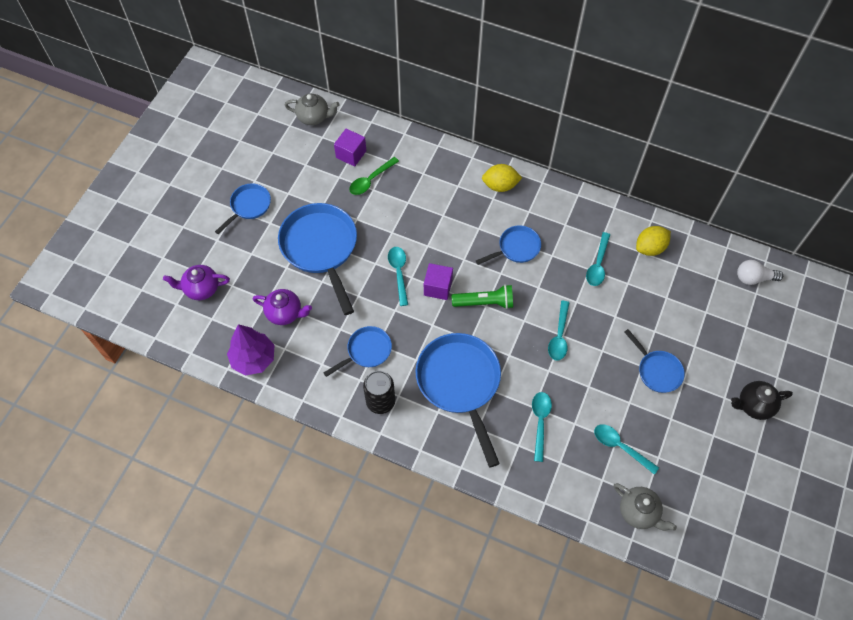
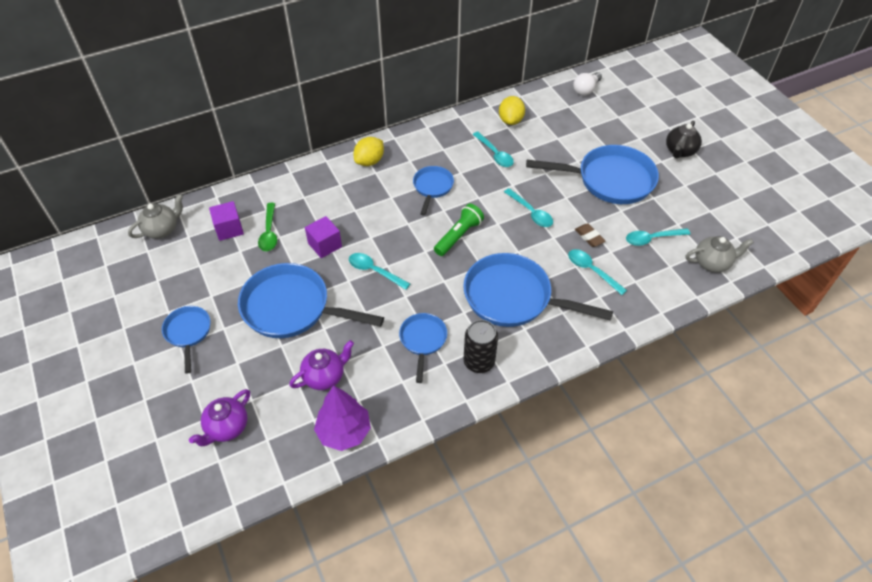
camera: 50 degrees left, 10 degrees down
purple cube [424,263,453,300] -> purple cube moved to [305,216,342,258]
blue pan [624,329,685,393] -> blue pan [526,145,659,204], size x1.88
none -> brown eraser [575,223,605,247]

